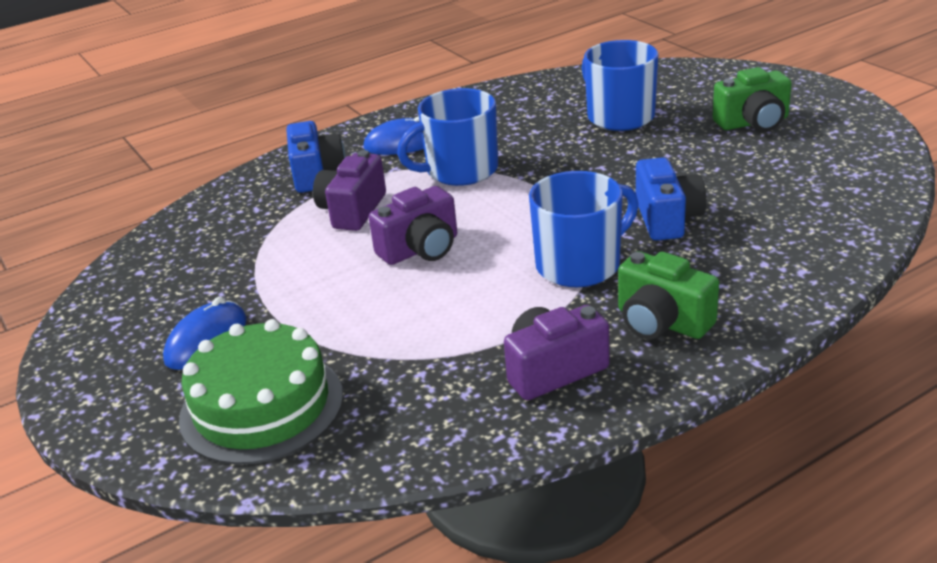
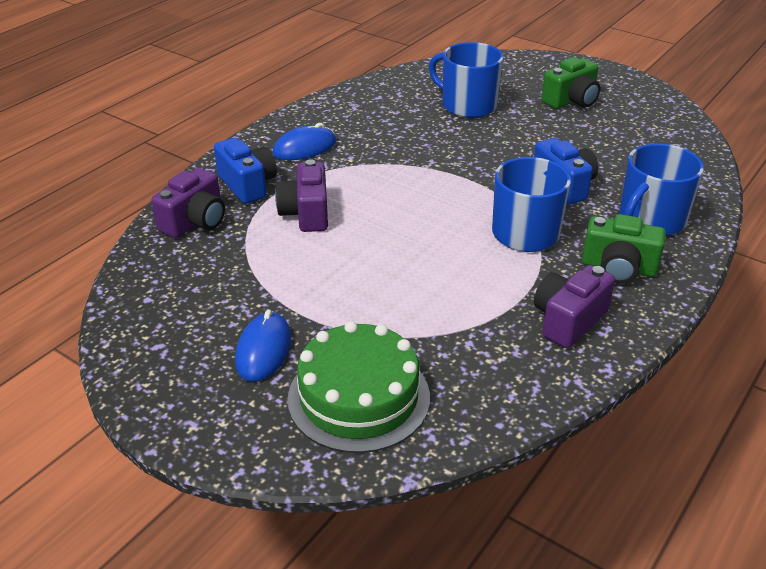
camera: 25 degrees left, 5 degrees up
purple camera [369,186,457,265] -> purple camera moved to [151,168,225,238]
blue mug [397,88,498,186] -> blue mug moved to [620,144,704,236]

